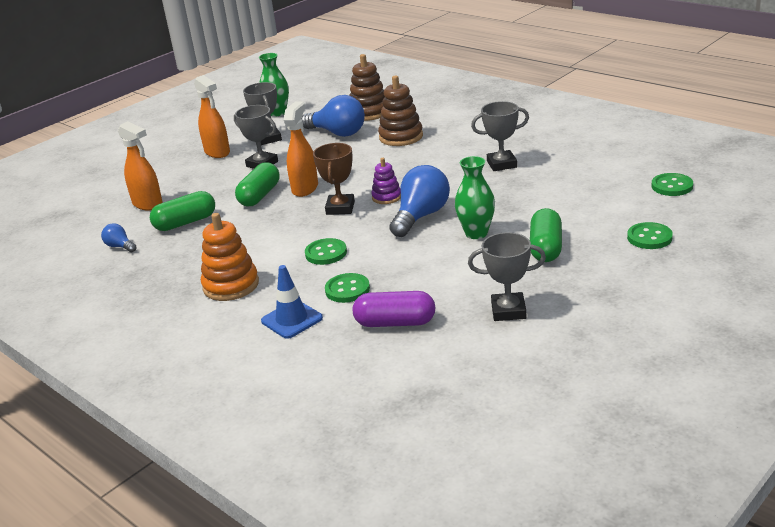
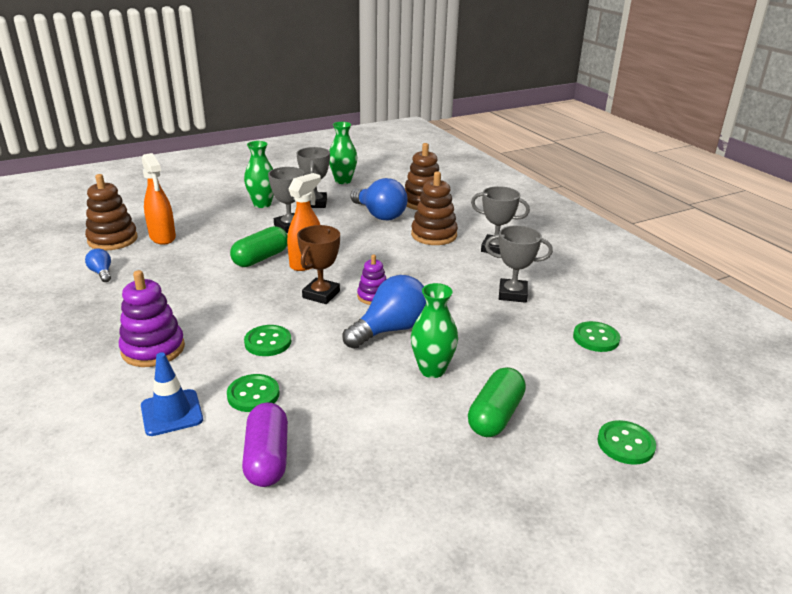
camera: 15 degrees right, 0 degrees up
green capsule [150,191,215,231] -> none
orange spray bottle [194,75,230,158] -> green vase [244,141,274,208]
orange stacking toy [201,213,259,301] -> purple stacking toy [119,270,185,367]
purple capsule [353,291,436,327] -> purple capsule turned 60 degrees clockwise [242,402,288,487]
grey trophy [468,232,546,321] -> grey trophy moved to [471,186,530,254]
green button [651,173,693,196] -> green button moved to [573,321,620,352]
none -> brown stacking toy [85,174,138,250]

